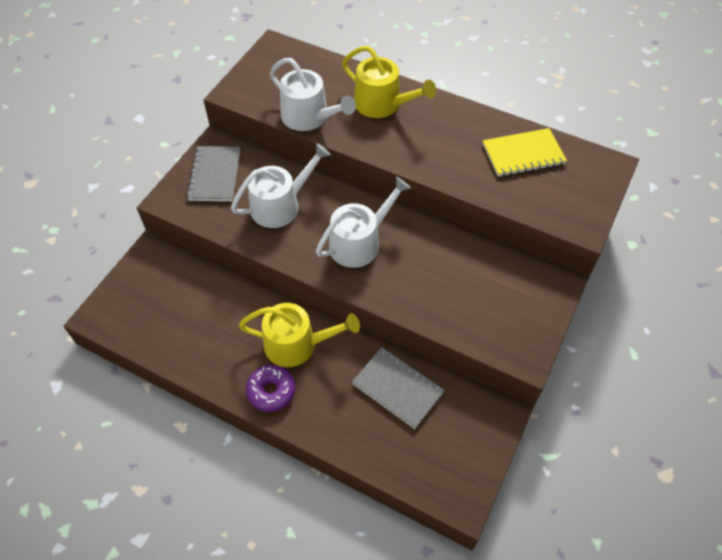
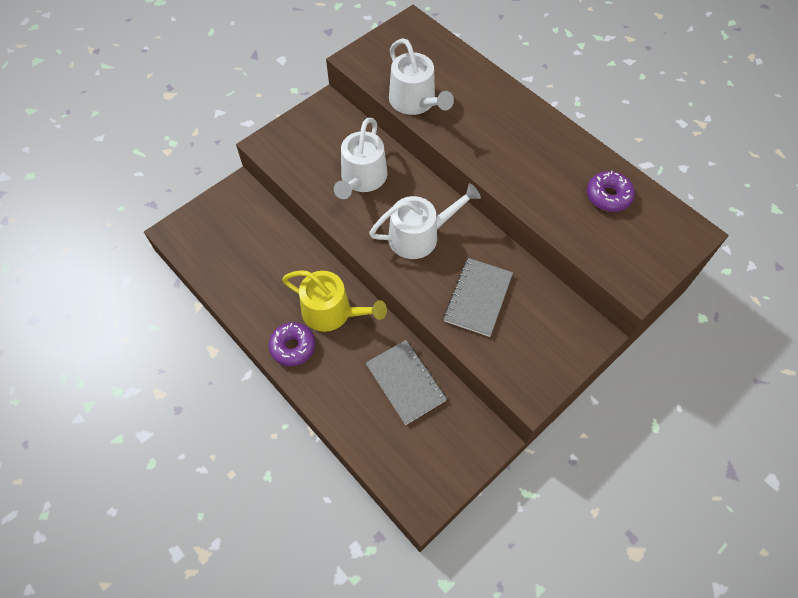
camera: 20 degrees right, 5 degrees up
grey notebook [186,146,240,201] -> grey notebook moved to [444,258,513,337]
white watering can [231,143,331,228] -> white watering can turned 120 degrees clockwise [334,118,388,199]
yellow watering can [342,46,436,118] -> none
yellow notebook [483,128,567,177] -> purple donut [587,171,635,212]

